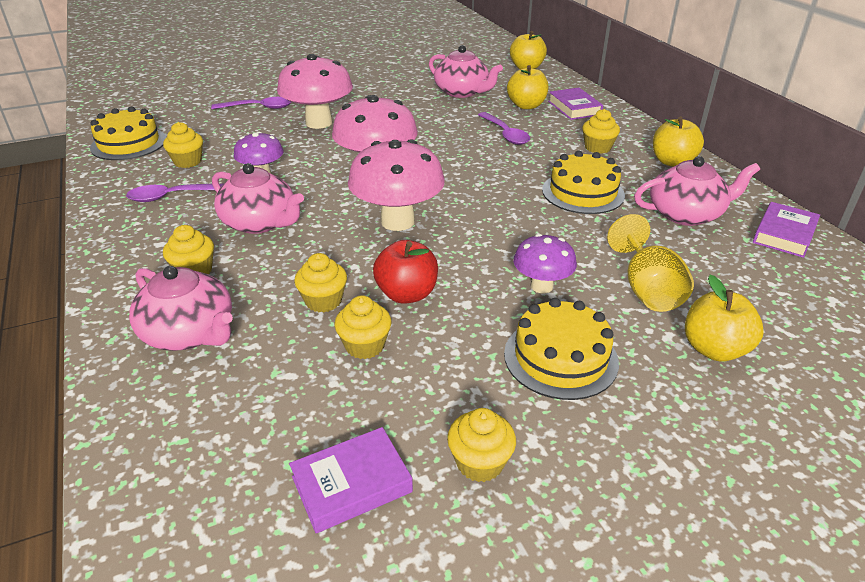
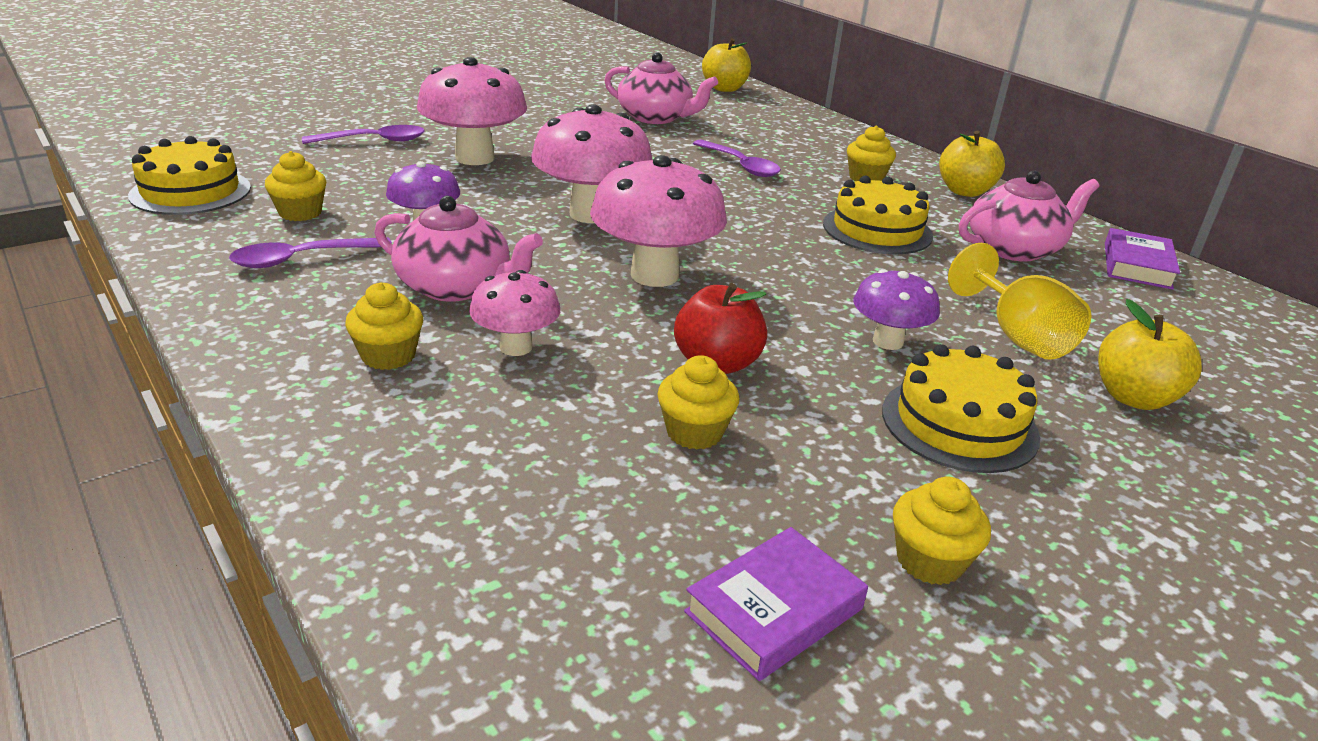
camera: 15 degrees left, 5 degrees down
pink teapot [129,266,233,351] -> none
yellow cupcake [294,253,347,313] -> none
yellow apple [507,65,549,109] -> none
purple book [548,88,603,120] -> none
none -> pink mushroom [469,270,560,356]

